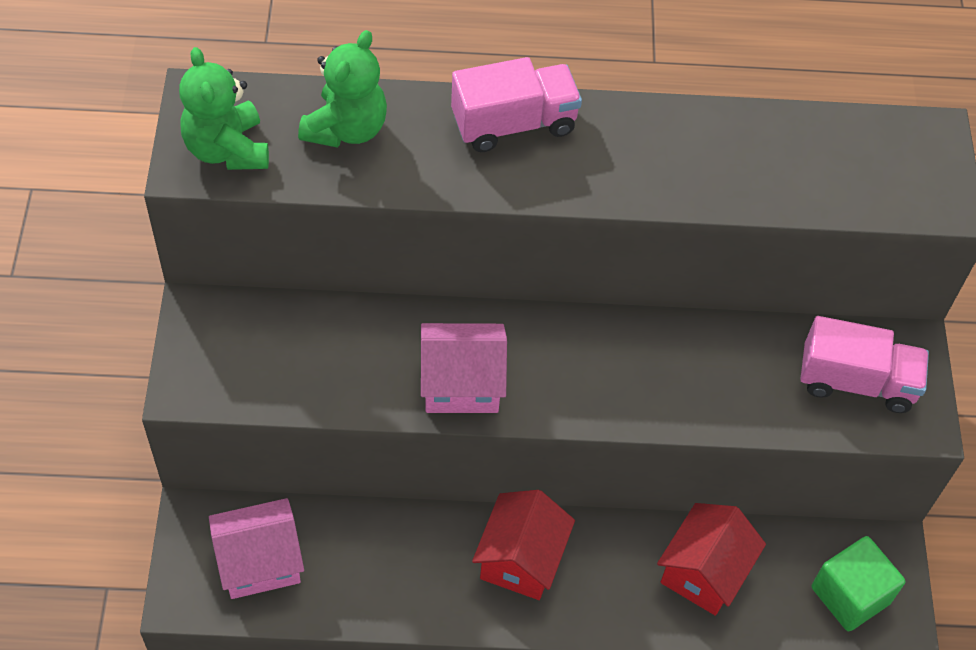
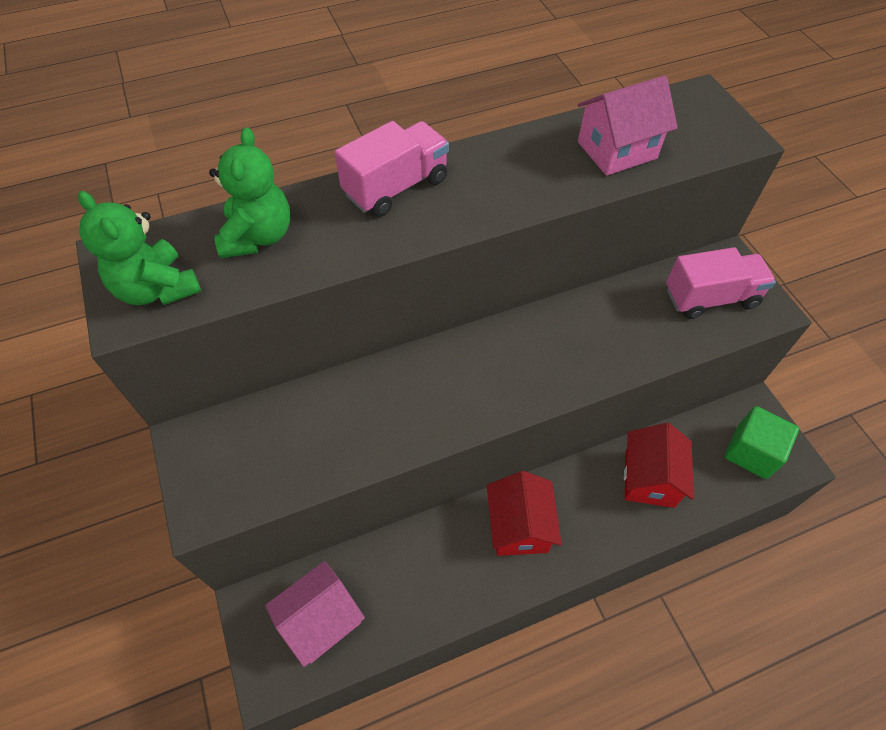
camera: 20 degrees left, 0 degrees up
pink house [421,323,507,413] -> pink house moved to [578,75,678,176]

